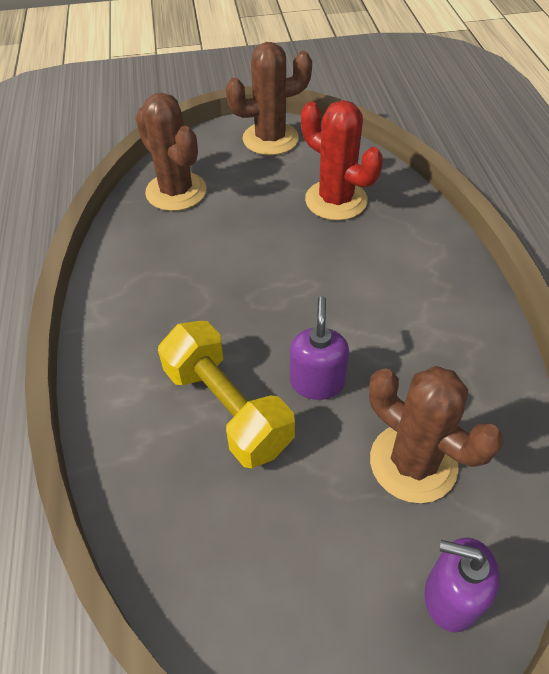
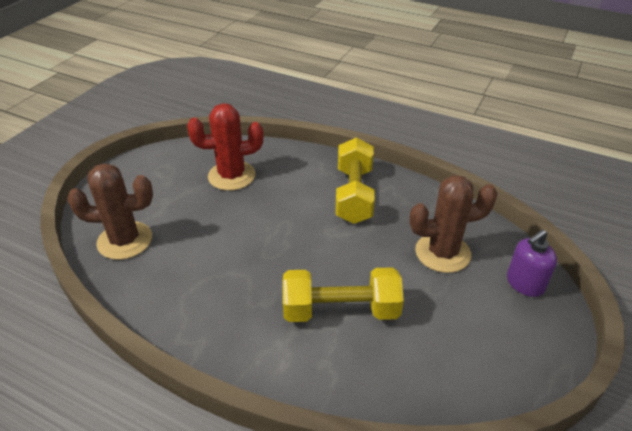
camera: 55 degrees left, 10 degrees down
brown cactus [226,42,312,155] -> none
purple soap dispenser [290,296,349,400] -> none
none -> yellow dumbbell [335,137,375,224]

